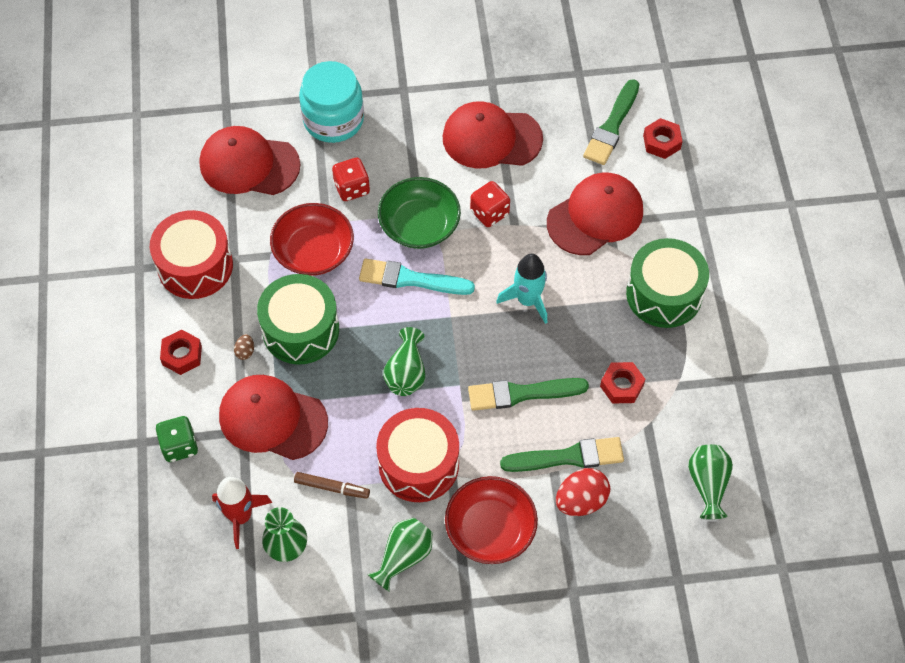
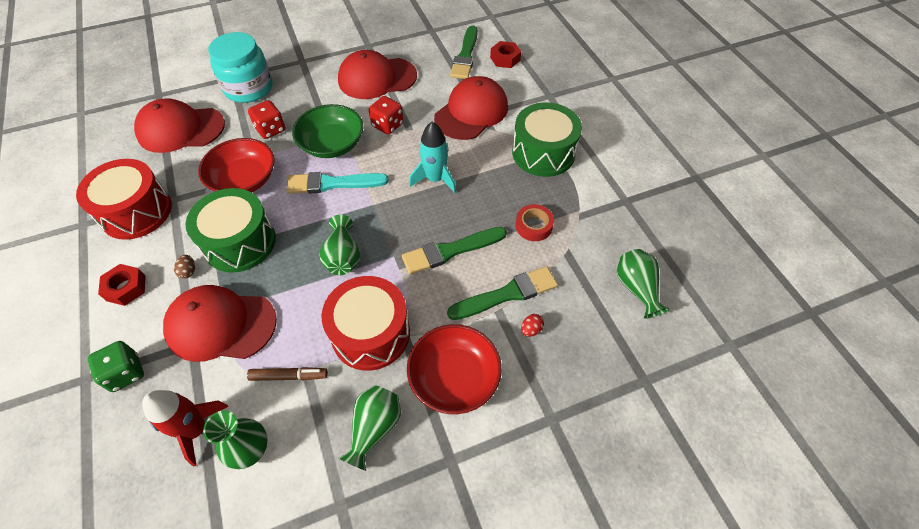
camera: 15 degrees left, 5 degrees down
red egg [556,468,610,516] -> red egg [521,314,544,337], size x0.47
red nut [600,362,645,404] -> red tape [516,204,554,241]

